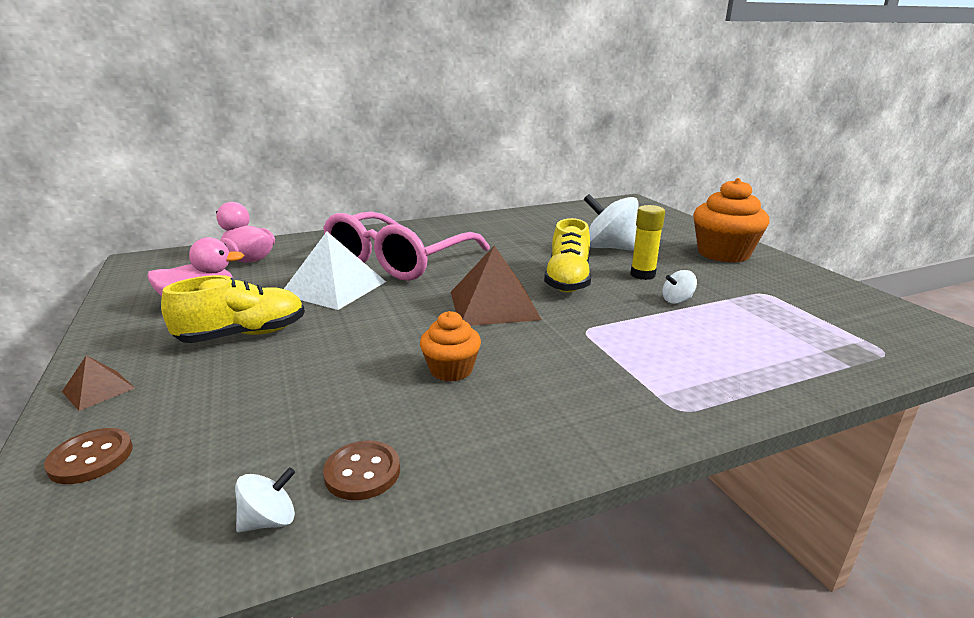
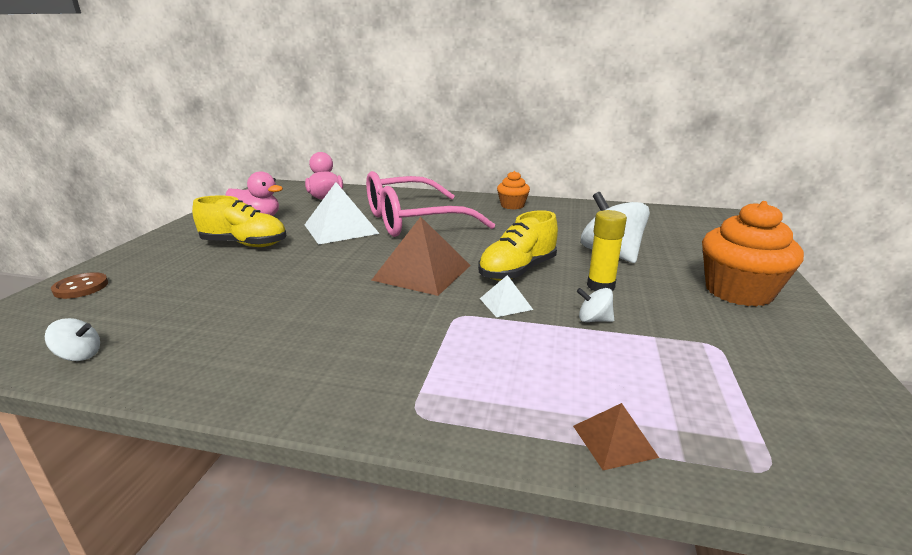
camera: 35 degrees right, 0 degrees up
brown pyramid [62,356,135,411] -> brown pyramid moved to [573,403,659,470]
brown button [323,440,400,500] -> none
orange cupcake [420,311,481,382] -> orange cupcake moved to [497,171,530,210]
none -> white pyramid [480,275,533,317]

